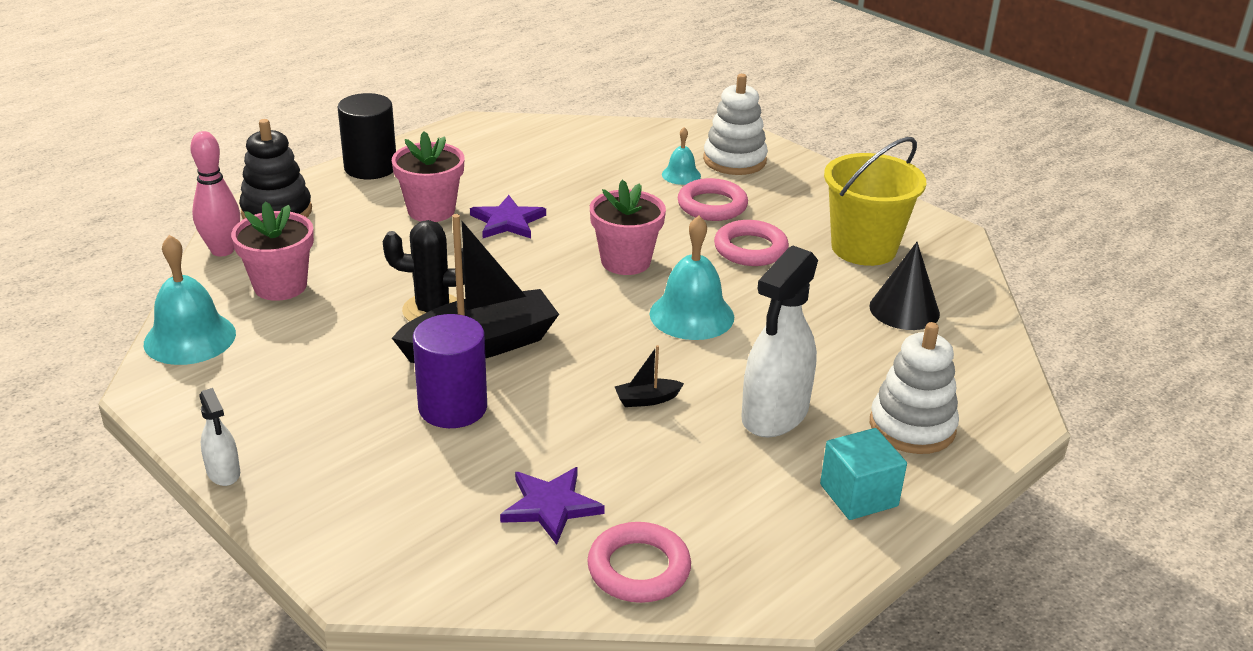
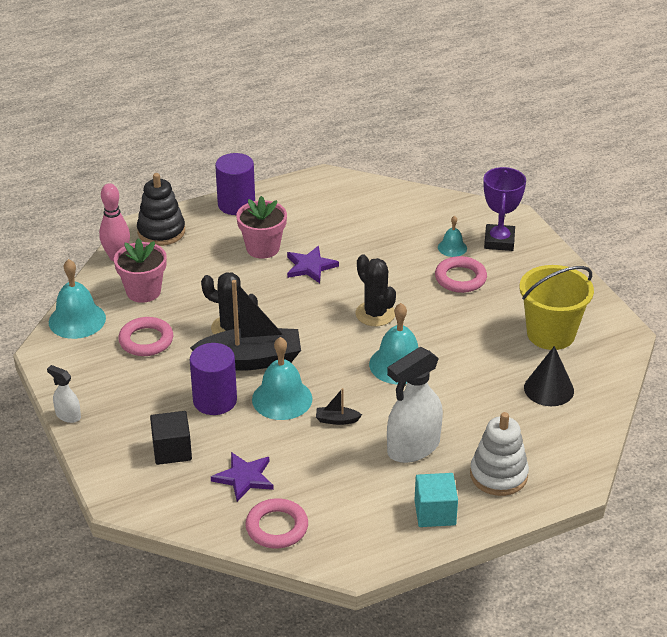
camera: 20 degrees right, 5 degrees up
white spray bottle [199,388,240,486] -> white spray bottle turned 135 degrees clockwise [47,365,81,423]
black cylinder [338,93,396,179] -> purple cylinder [215,153,255,215]
pink flower pot [590,180,666,275] -> black cactus [355,254,396,326]
white stacking toy [703,74,768,175] -> purple trophy [483,167,526,251]
pink ring [714,220,789,266] -> pink ring moved to [118,317,173,356]
none -> black cube [150,411,192,465]
none -> turquoise bell [252,337,312,420]

